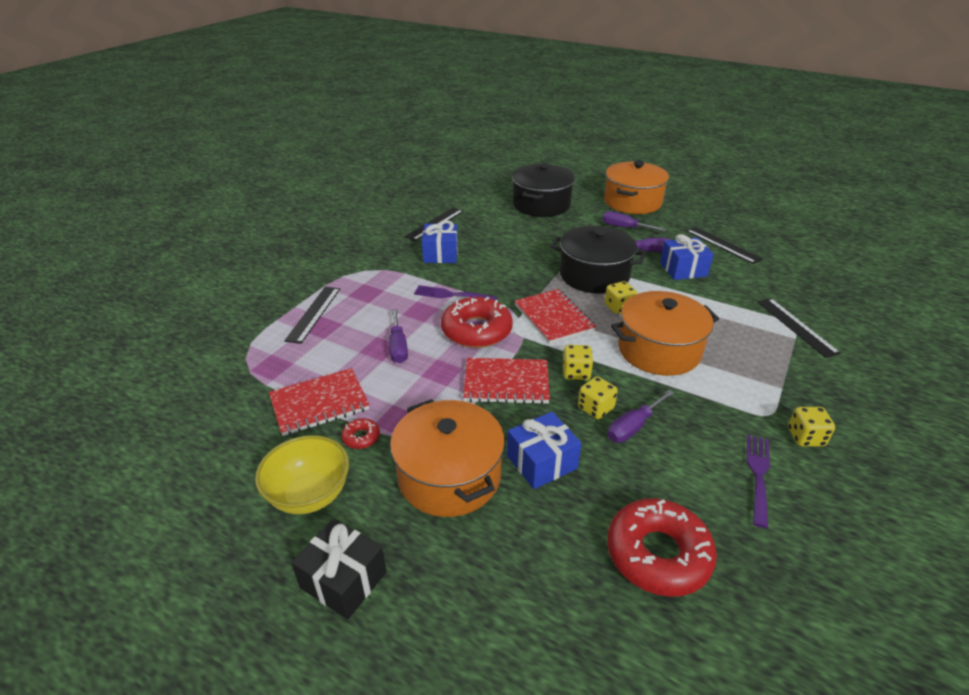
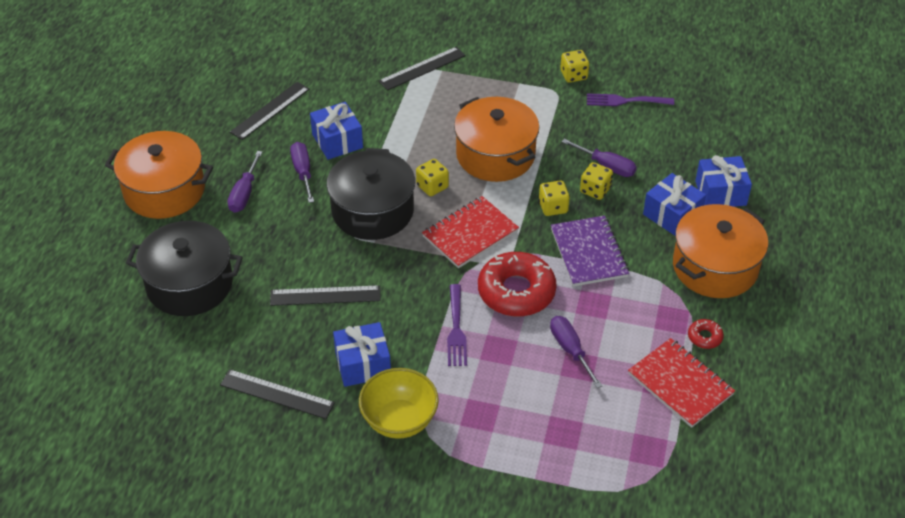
camera: 105 degrees left, 10 degrees up
yellow bowl [255,435,349,514] -> yellow bowl moved to [359,368,439,439]
black ruler [284,287,340,344] -> black ruler moved to [270,285,381,306]
black gift [291,519,387,619] -> none
purple screwdriver [389,309,408,363] -> purple screwdriver turned 90 degrees counterclockwise [550,316,602,388]
red notebook [463,358,550,404] -> purple notebook [551,216,629,287]
red donut [607,498,717,597] -> none
none -> blue gift [695,155,752,207]

